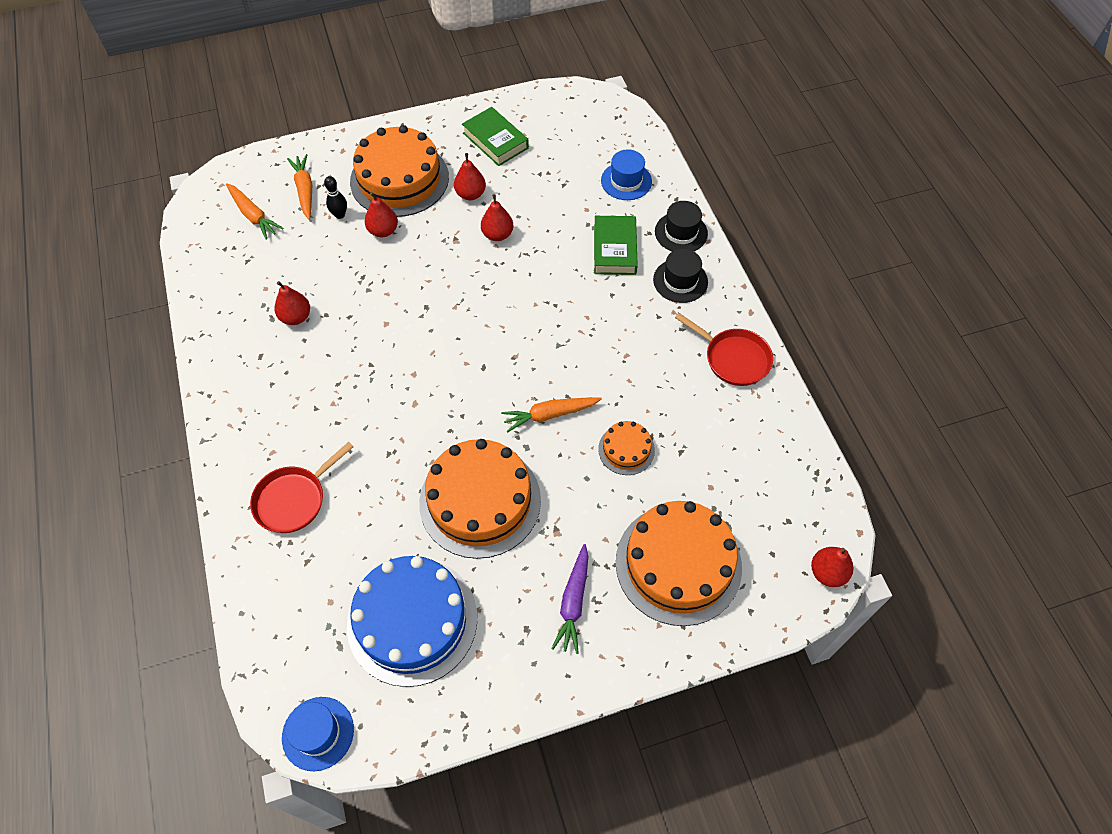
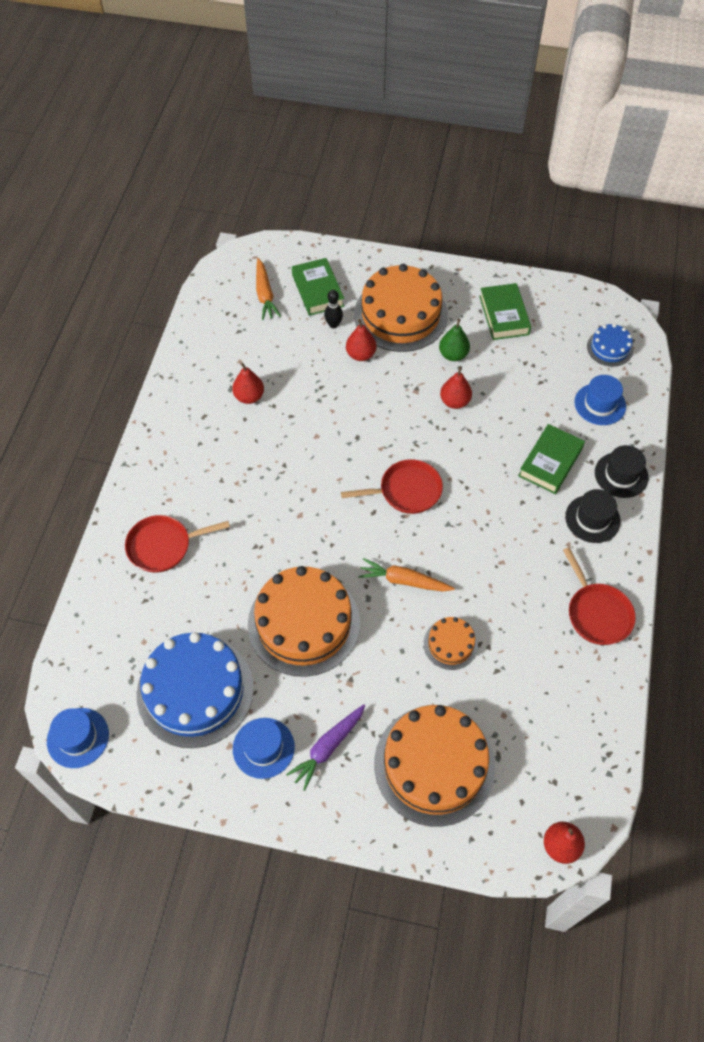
camera: 30 degrees right, 0 degrees up
orange carrot [287,154,312,220] -> green book [292,258,344,316]
red pear [454,153,486,200] -> green pear [439,319,470,361]
none -> blue hat [233,718,295,779]
none -> red pan [341,459,443,514]
none -> blue cake [587,324,633,367]

